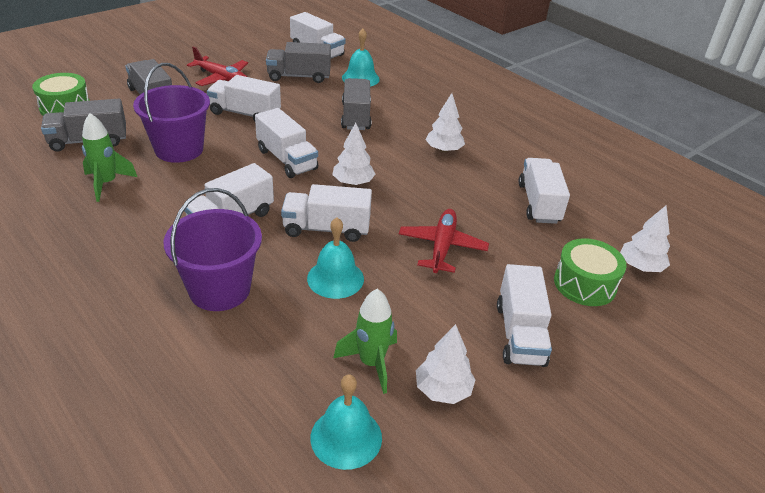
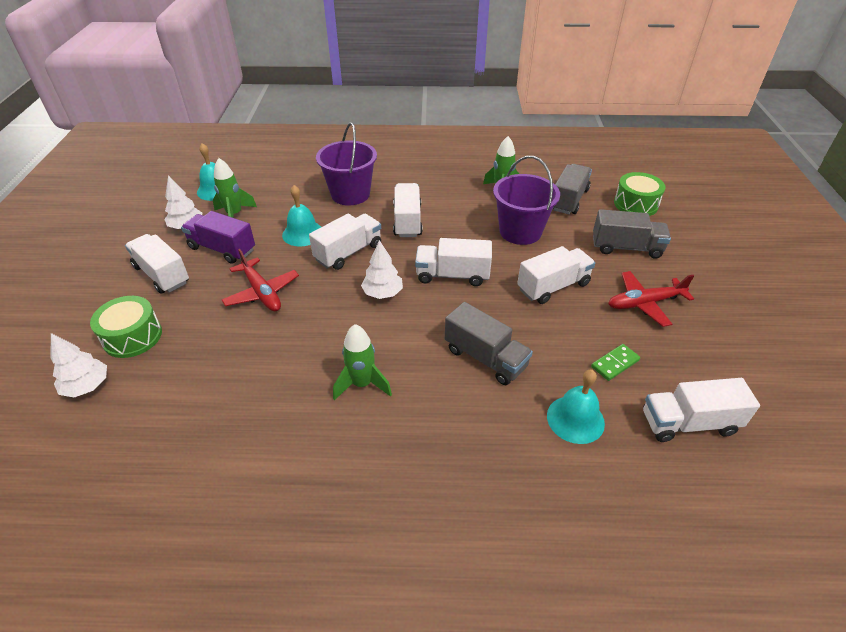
camera: 135 degrees right, 5 degrees up
grey truck [266,42,331,83] -> green domino [591,344,640,381]
white tree [425,93,465,153] -> green rocket [333,324,392,401]
white truck [519,158,570,224] -> none
none -> purple truck [181,211,255,264]

